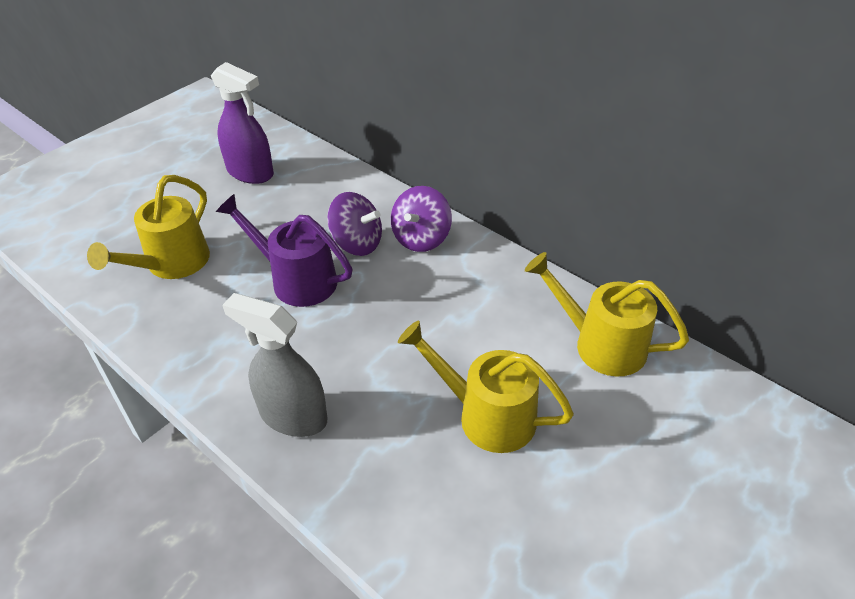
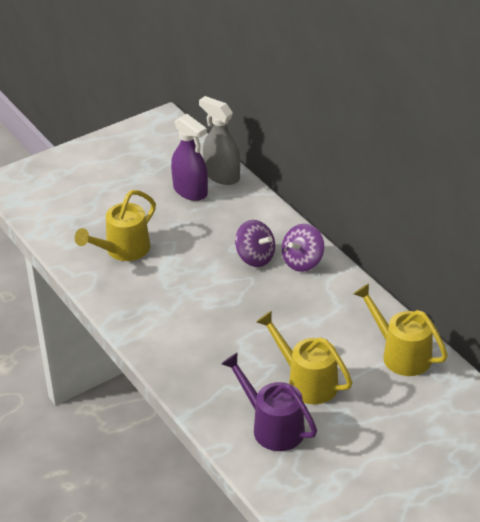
camera: 15 degrees right, 5 degrees down
purple watering can [216,194,353,307] -> purple watering can moved to [221,353,317,451]
grey spray bottle [222,293,327,437] -> grey spray bottle moved to [199,96,240,185]

